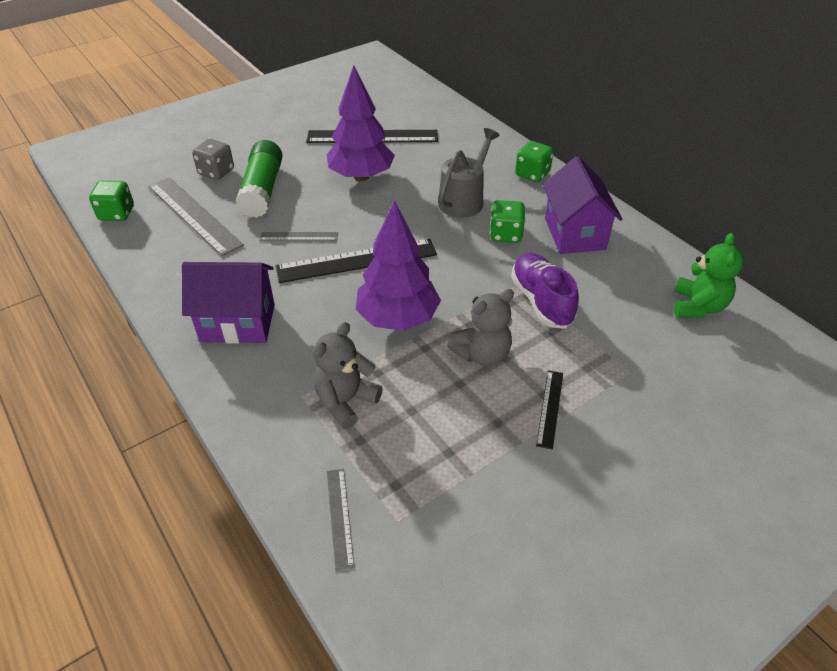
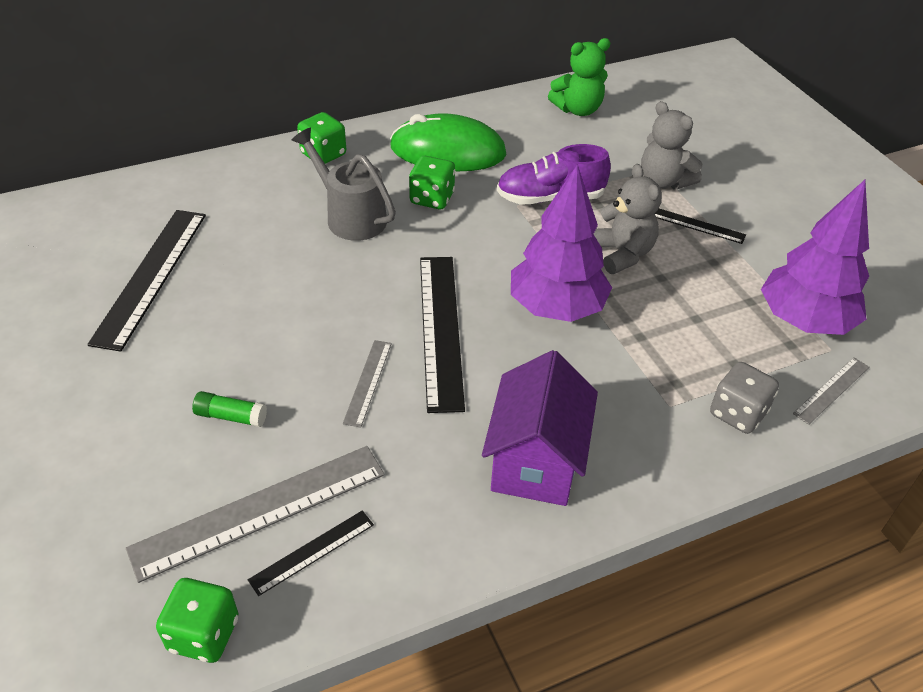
camera: 80 degrees left, 0 degrees up
grey dice [192,139,234,180] -> grey dice moved to [710,362,779,434]
green glue stick [236,140,282,218] -> green glue stick [192,391,267,427], size x0.46
grey teddy bear [313,322,383,429] -> grey teddy bear moved to [641,101,703,190]
purple tree [327,66,395,181] -> purple tree moved to [761,180,869,335]
grey ruler [327,469,354,570] -> grey ruler turned 45 degrees counterclockwise [793,357,869,425]
purple house [543,156,622,254] -> green mouse [390,113,507,171]
green teddy bear [674,233,744,318] -> green teddy bear turned 135 degrees clockwise [548,38,610,116]
none -> black ruler [248,511,374,596]

